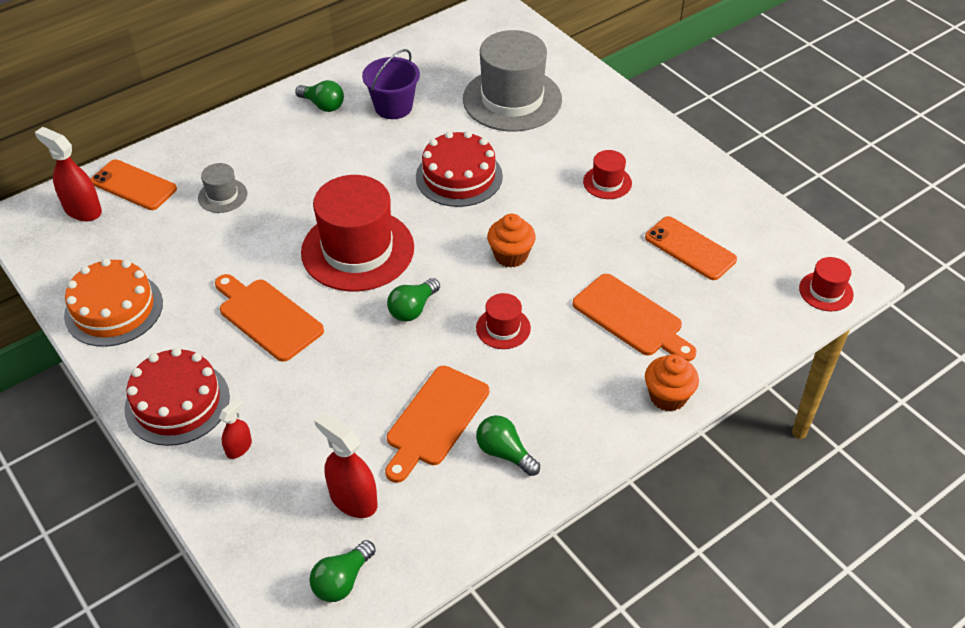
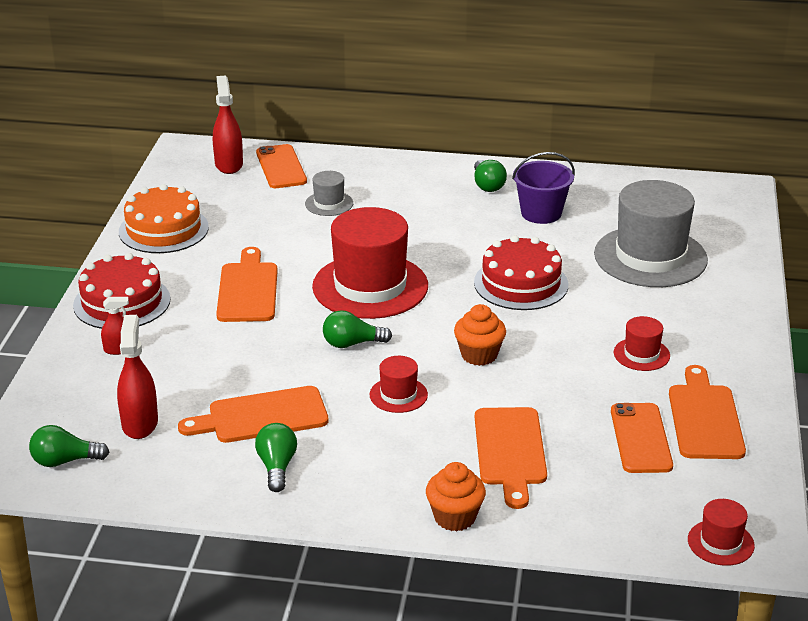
camera: 45 degrees right, 15 degrees down
none -> orange cutting board [669,365,746,459]

